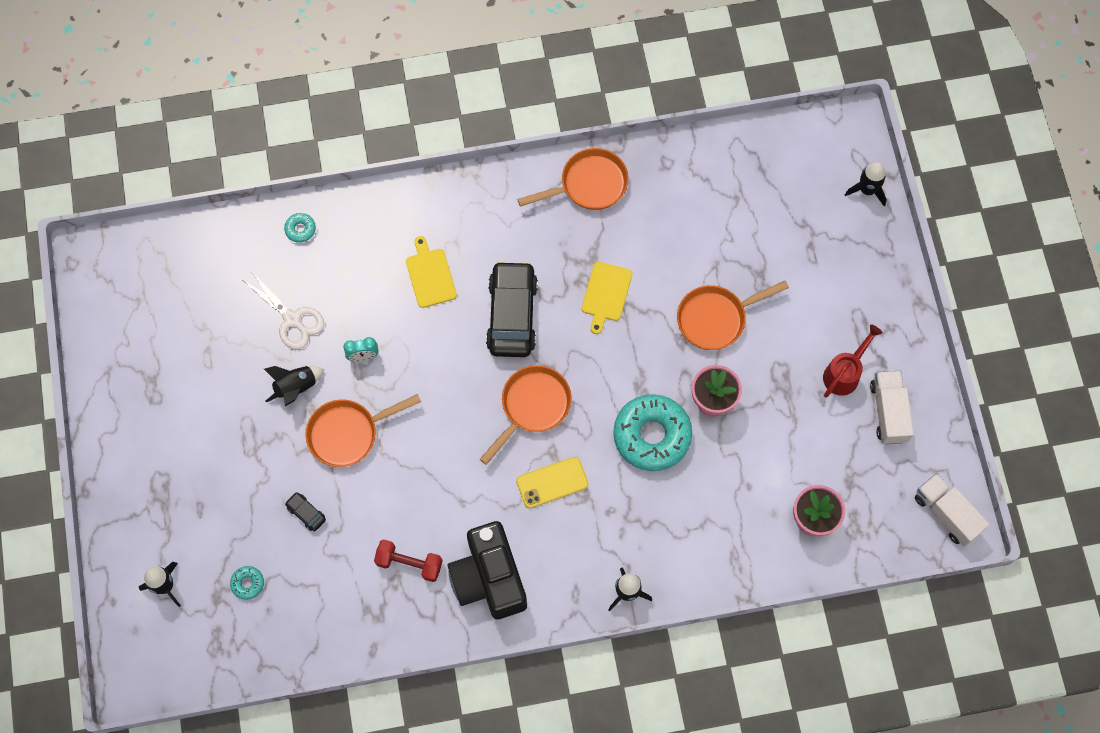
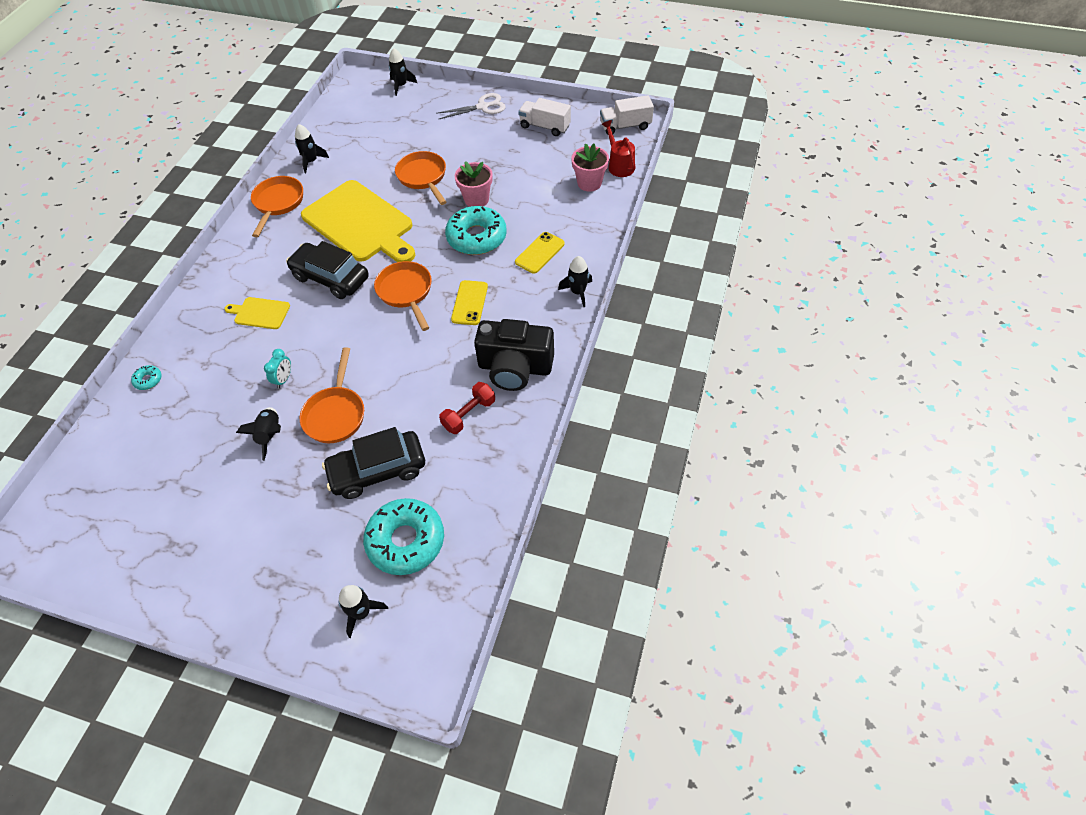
camera: 60 degrees left, 15 degrees down
turquoise donut [230,566,264,600] -> turquoise donut [363,498,444,575], size x2.40
white scissors [243,271,324,349] -> white scissors moved to [436,93,506,119]
black car [285,492,326,531] -> black car [322,427,425,499], size x2.38
yellow cutting board [582,262,632,334] -> yellow cutting board [301,180,415,262], size x2.26
orange pan [677,281,789,350] -> orange pan turned 150 degrees clockwise [395,151,446,205]
red watering can [823,325,882,398] -> red watering can moved to [602,120,636,177]
none -> black rocket [295,124,329,173]
none -> yellow phone [515,232,565,274]

